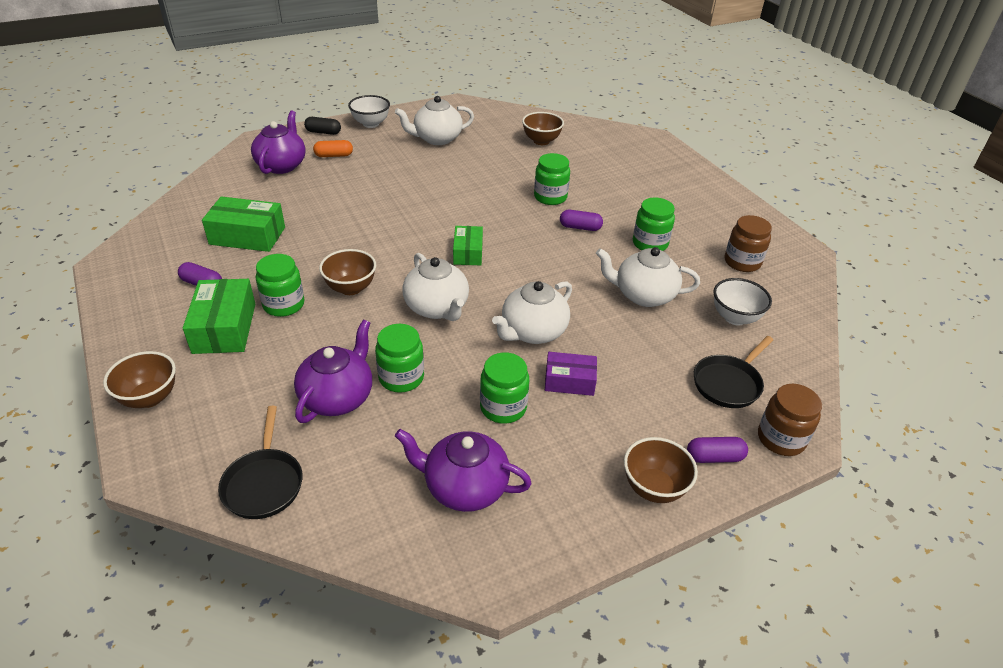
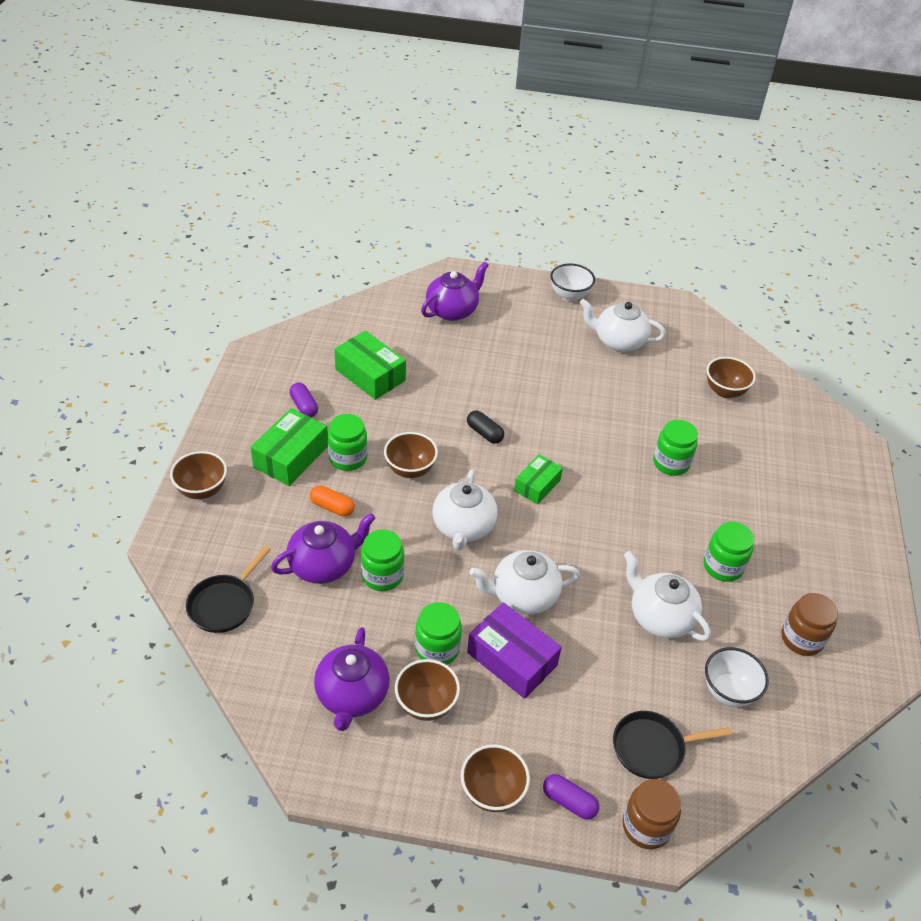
camera: 35 degrees right, 5 degrees up
black capsule [304,117,341,135] -> black capsule moved to [467,410,504,444]
orange capsule [313,140,353,157] -> orange capsule moved to [310,486,355,517]
purple teapot [395,429,532,512] -> purple teapot turned 135 degrees counterclockwise [314,627,390,731]
purple box [545,352,597,396] -> purple box [467,602,562,699], size x1.57
purple capsule [560,210,603,231] -> none
none -> brown bowl [395,659,460,721]

